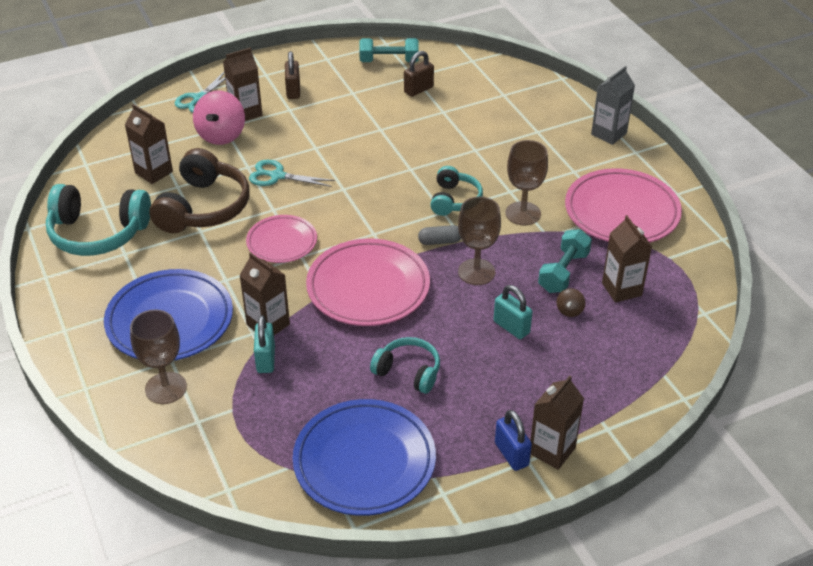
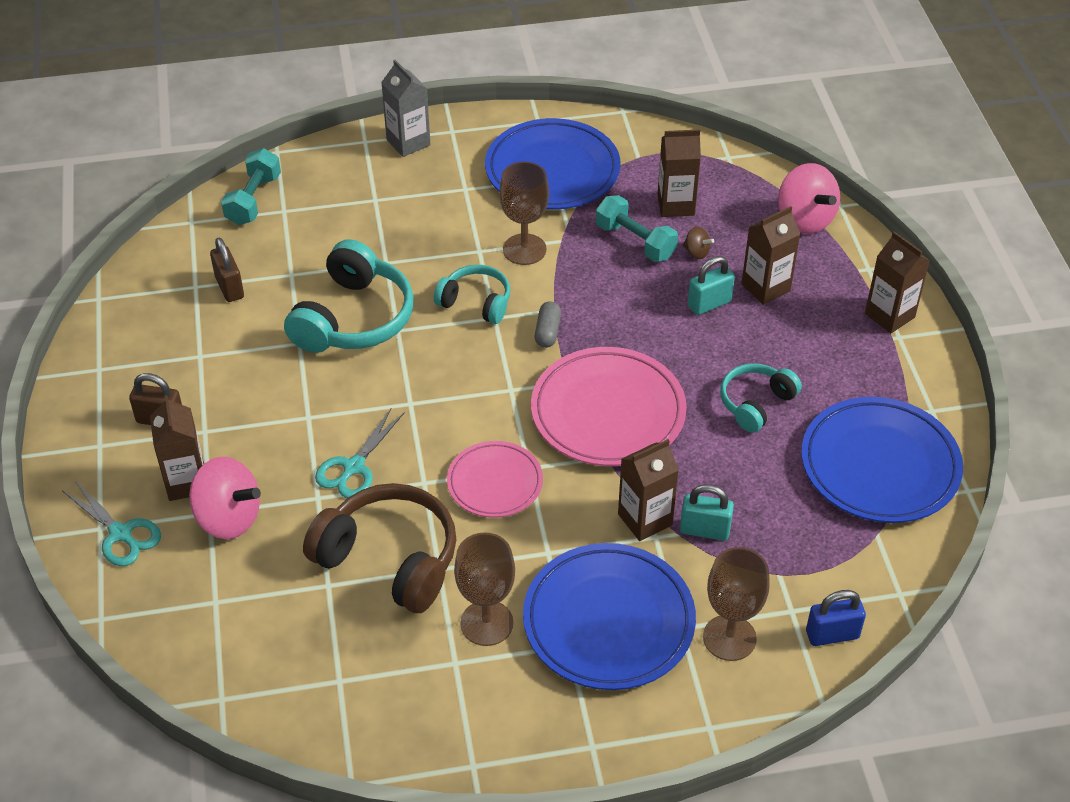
camera: 75 degrees left, 5 degrees up
turquoise headphones [46,184,151,256] -> turquoise headphones moved to [284,239,413,353]
brown carton [125,104,173,184] -> brown carton moved to [741,206,800,305]
turquoise dumbbell [359,38,419,62] -> turquoise dumbbell moved to [221,148,281,225]
brown goblet [458,197,501,285] -> brown goblet moved to [454,532,515,646]
blue padlock [495,410,532,471] -> blue padlock moved to [806,590,866,646]
pink plate [565,168,682,243] -> blue plate [485,118,621,210]
none -> pink spinning top [778,163,840,234]

